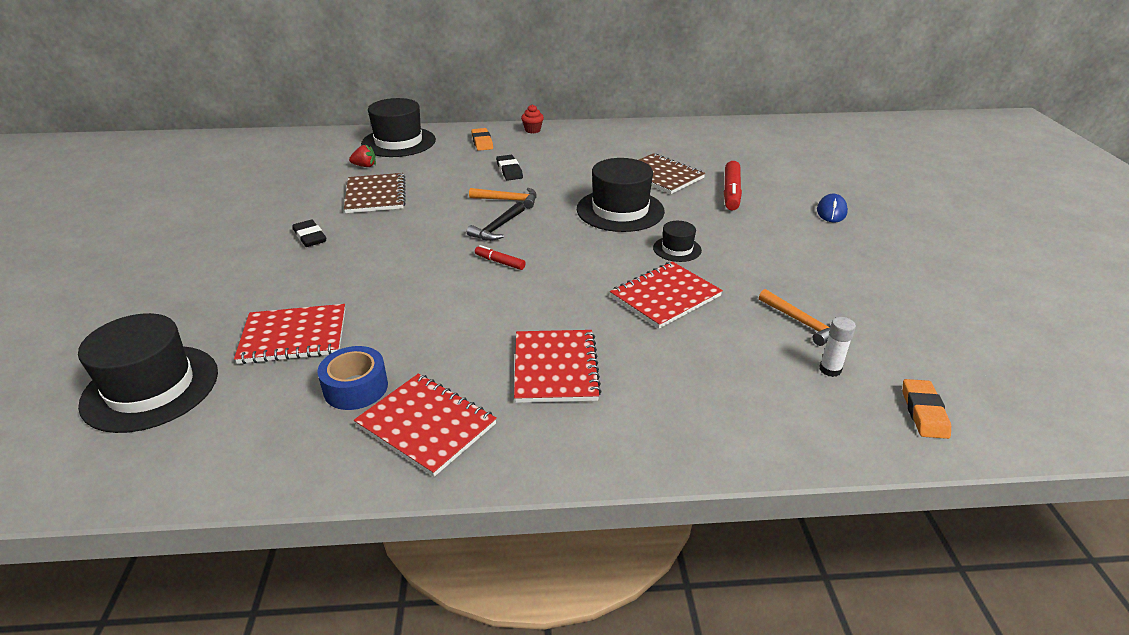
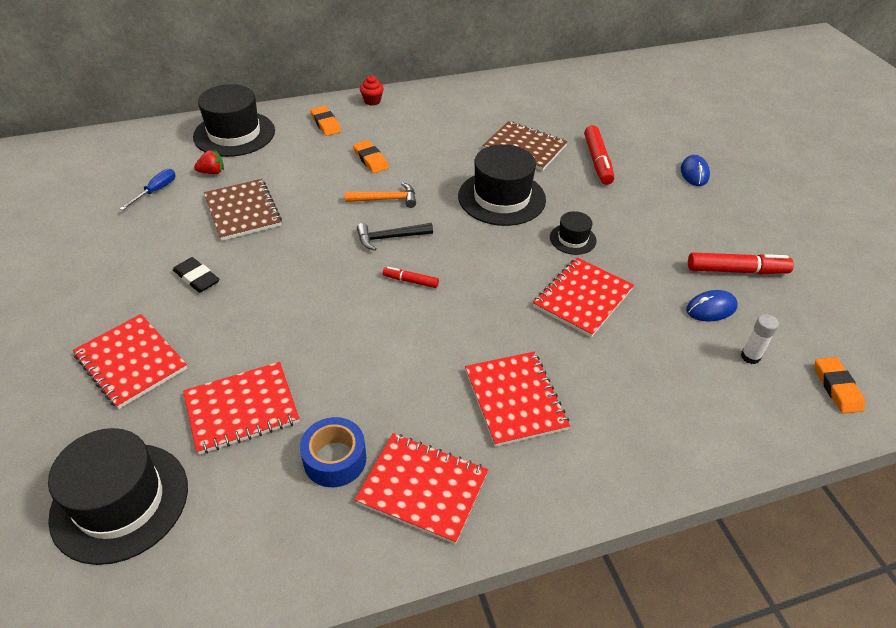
camera: 15 degrees left, 10 degrees up
black hammer [467,202,525,241] -> black hammer turned 60 degrees clockwise [357,223,433,251]
black eraser [496,155,523,181] -> orange eraser [353,140,389,173]
orange hammer [759,289,836,346] -> blue mouse [686,290,738,322]
none -> red notebook [73,314,188,409]
none -> blue screwdriver [119,169,175,210]
none -> red marker [688,252,794,275]

